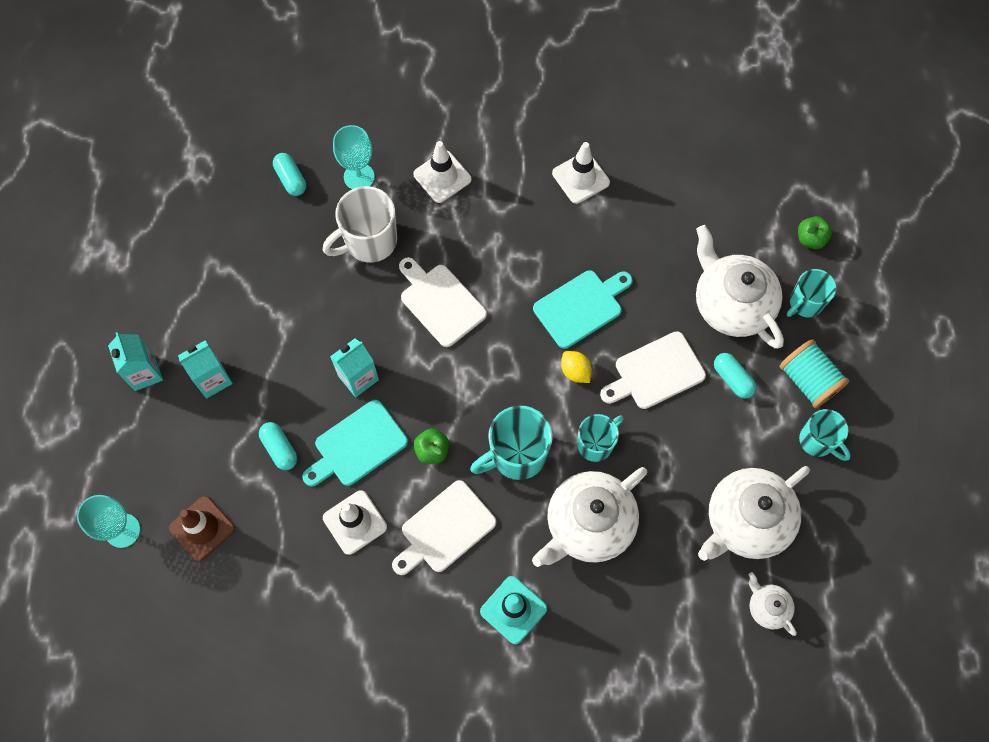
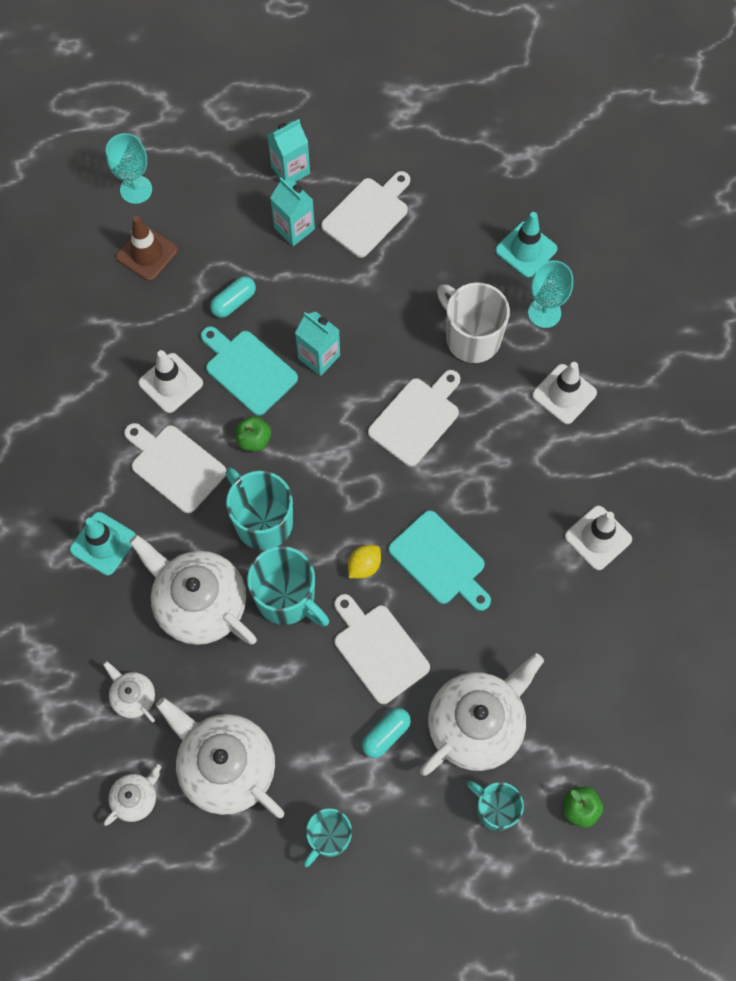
camera: 80 degrees right, 0 degrees up
turquoise capsule [273,153,306,196] -> turquoise traffic cone [495,212,557,278]
turquoise mug [577,414,624,462] -> turquoise mug [247,546,329,627], size x1.55
turquoise spool [779,339,849,408] -> none
none -> white teapot [103,661,155,723]
none -> white cutting board [321,171,410,258]

